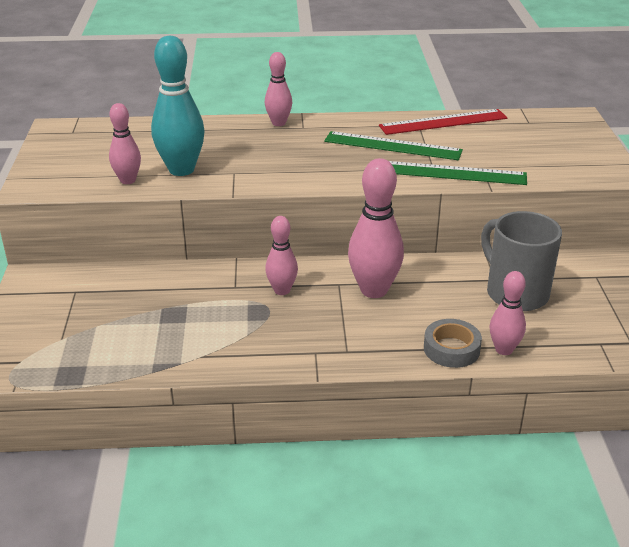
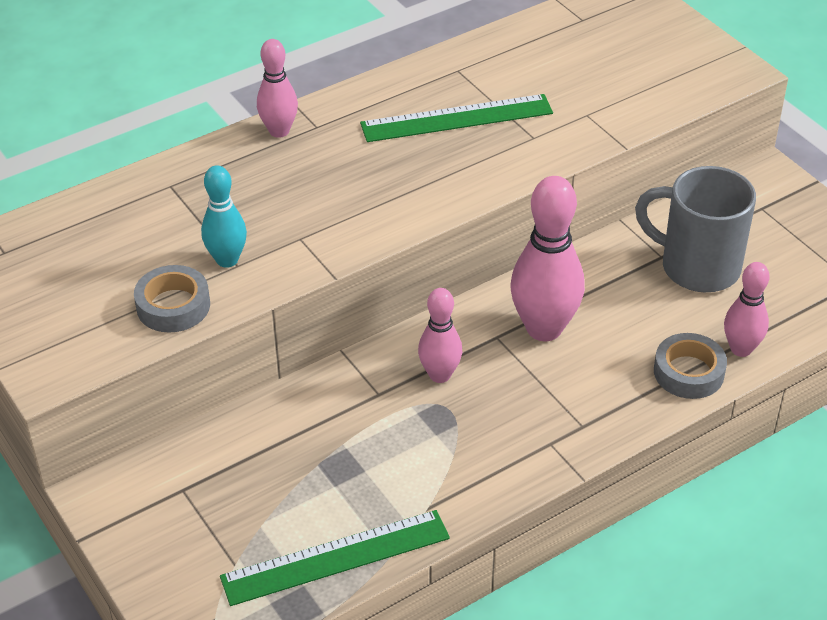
camera: 30 degrees left, 10 degrees up
pink bowling pin [109,103,141,184] -> grey tape [134,265,210,332]
turquoise bowling pin [151,36,204,176] -> turquoise bowling pin [201,165,247,268], size x0.59
red ruler [379,109,507,135] -> none
green ruler [389,161,527,185] -> green ruler moved to [220,510,450,606]

